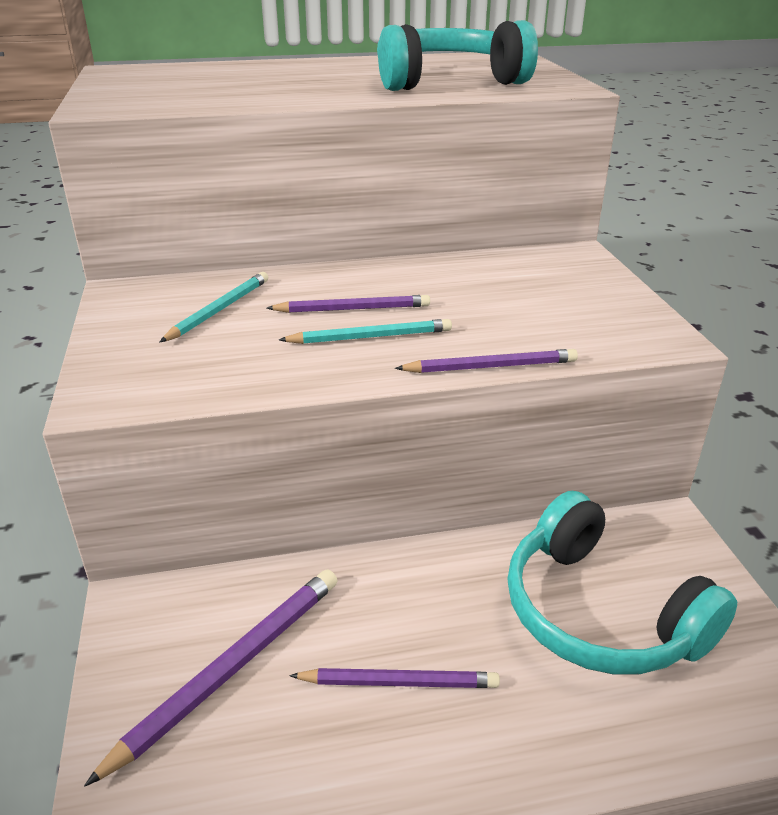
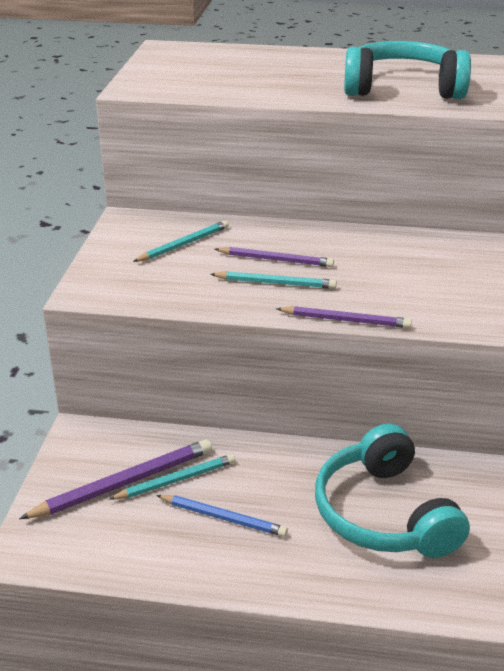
camera: 20 degrees right, 0 degrees up
purple pencil [289,668,500,688] -> blue pencil [156,495,288,537]
none -> turquoise pencil [108,454,235,500]

